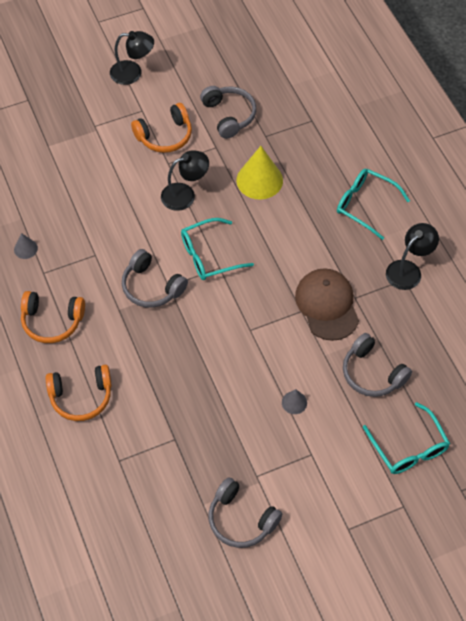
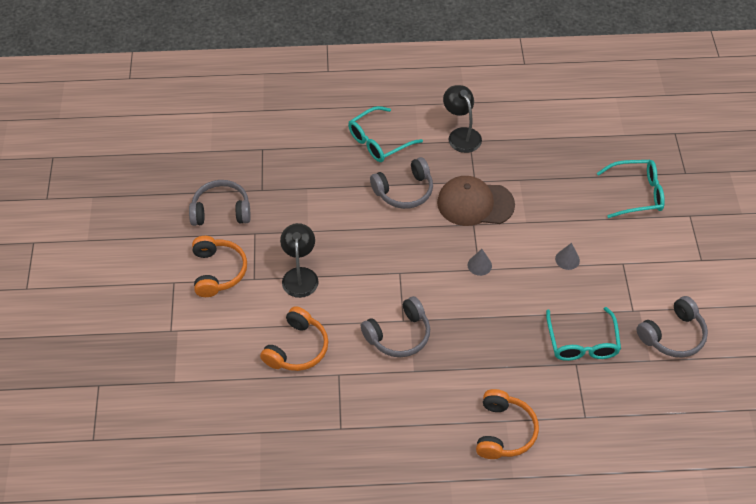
camera: 70 degrees left, 5 degrees down
grey cone [14,233,38,259] -> grey cone moved to [468,249,492,276]
orange headphones [21,291,85,343] -> orange headphones moved to [260,306,328,371]
black lamp [110,31,154,85] -> none
turquoise glasses [181,218,254,280] -> turquoise glasses moved to [546,307,621,361]
yellow cone [236,146,283,199] -> none
grey headphones [343,333,412,397] -> grey headphones moved to [370,157,433,209]

